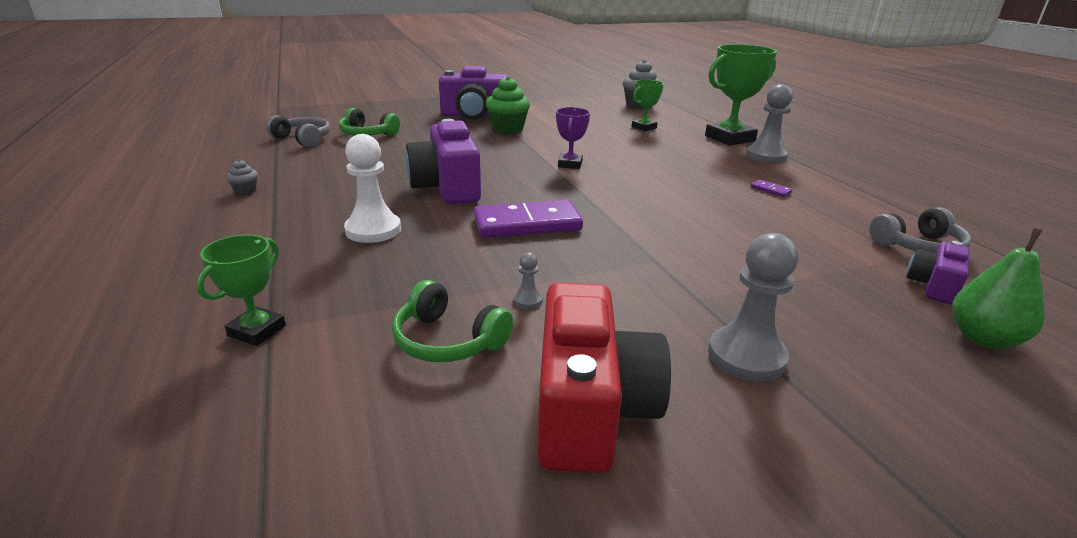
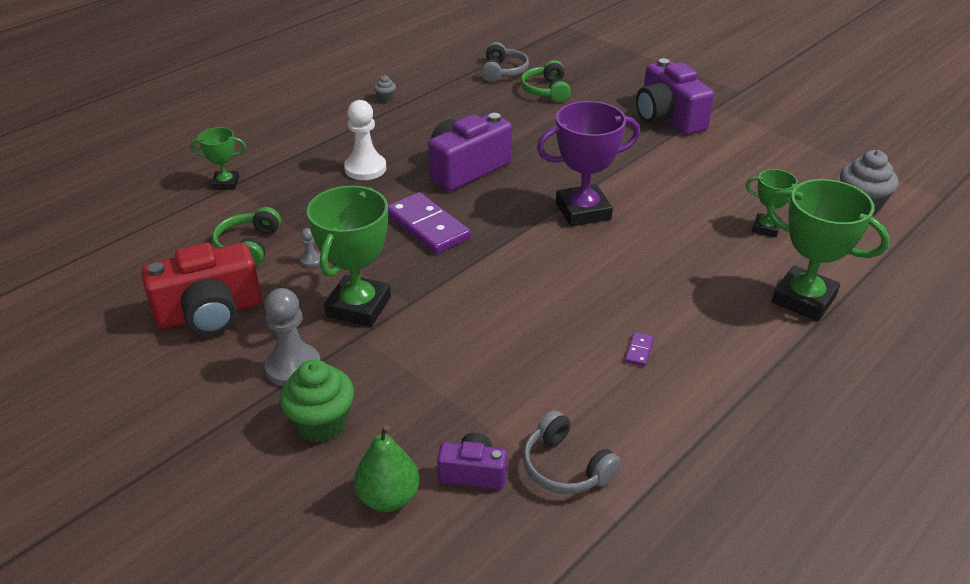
camera: 65 degrees right, 10 degrees up
green cupcake [485,76,530,134] -> green cupcake moved to [280,359,354,443]
purple trophy [556,107,590,169] -> purple trophy [537,101,640,226], size x1.85
grey pawn [746,84,793,163] -> none
none -> green trophy [307,186,391,327]

